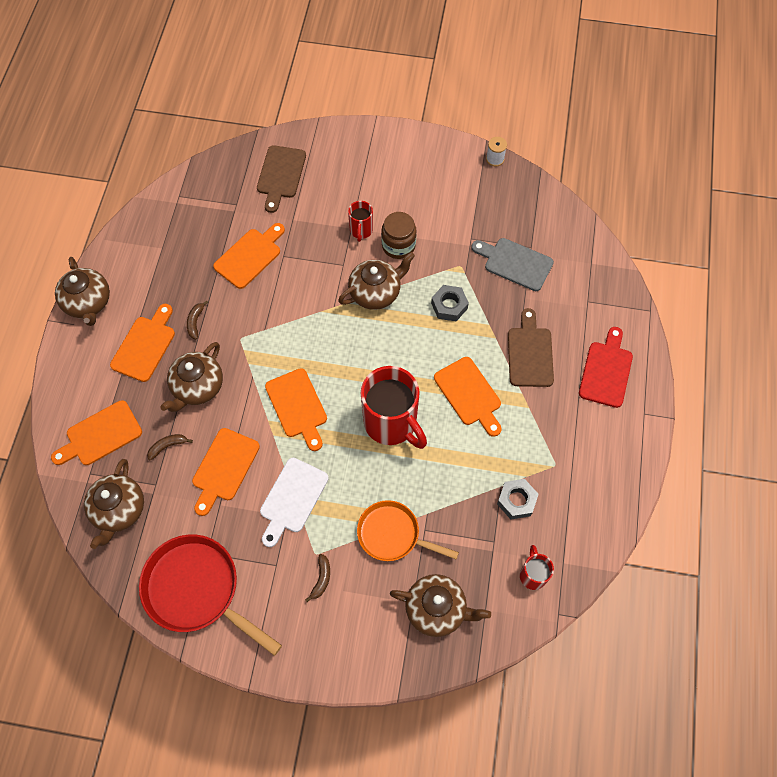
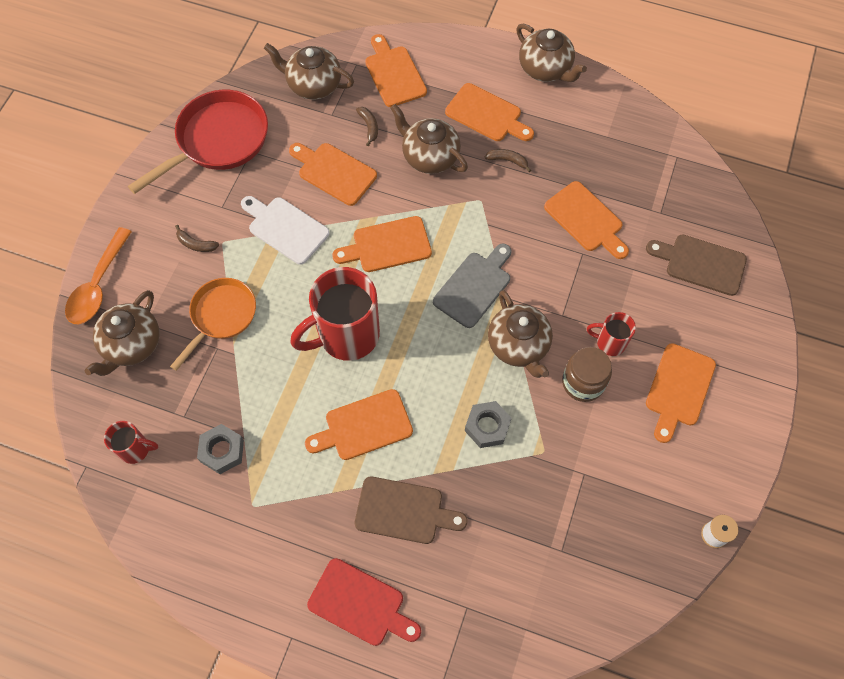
camera: 100 degrees right, 0 degrees up
brown teapot [55,257,110,326] -> brown teapot turned 120 degrees counterclockwise [516,24,587,82]
grey cutting board [471,238,554,291] -> grey cutting board moved to [433,244,511,328]
none -> orange spoon [65,227,132,324]
none -> orange cutting board [646,343,716,443]

